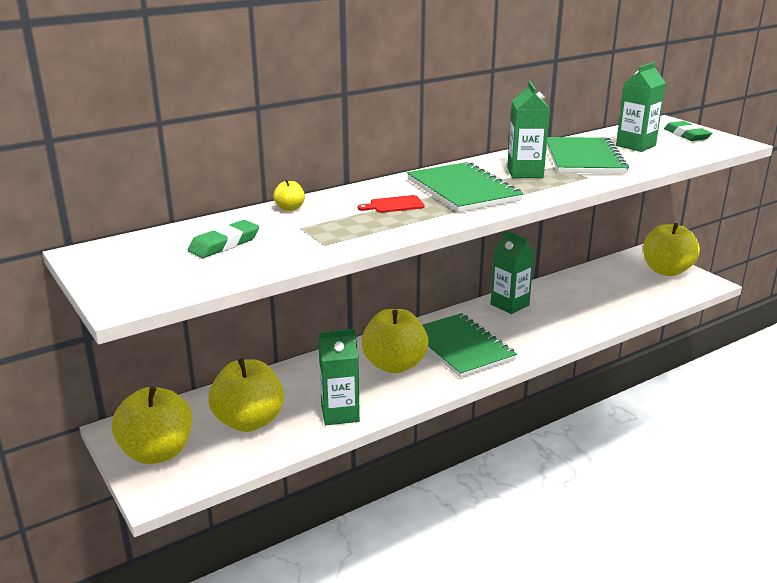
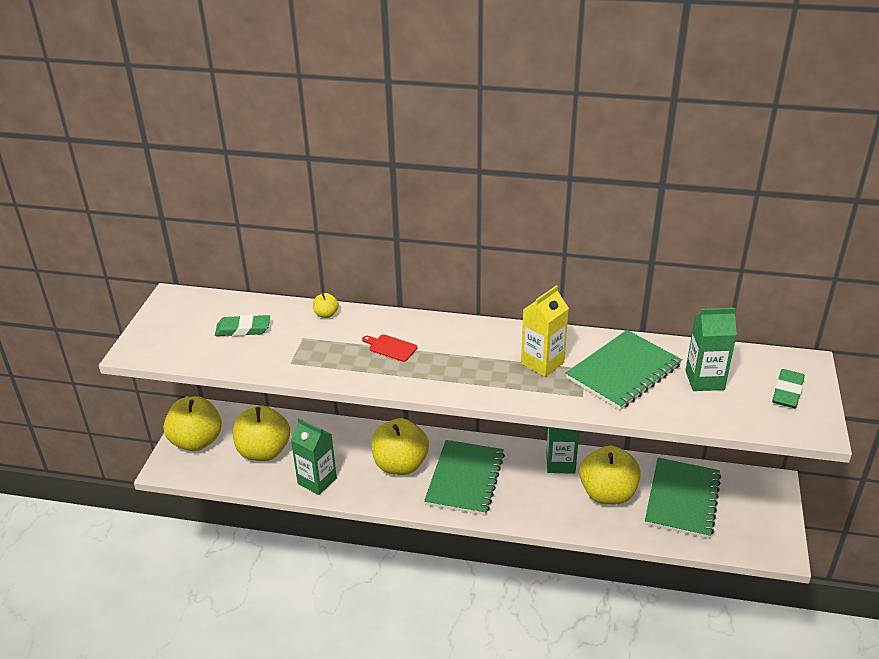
camera: 45 degrees right, 10 degrees up
green notebook [407,162,524,212] -> green notebook moved to [645,458,721,539]
green carton [507,81,550,178] -> yellow carton [521,285,569,377]
yellow apple [643,223,700,276] -> yellow apple moved to [579,446,641,505]

